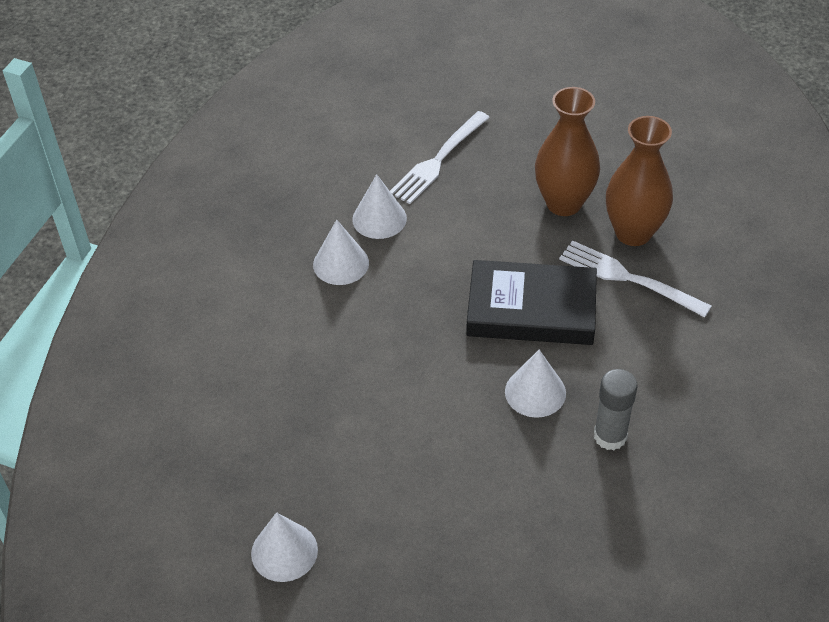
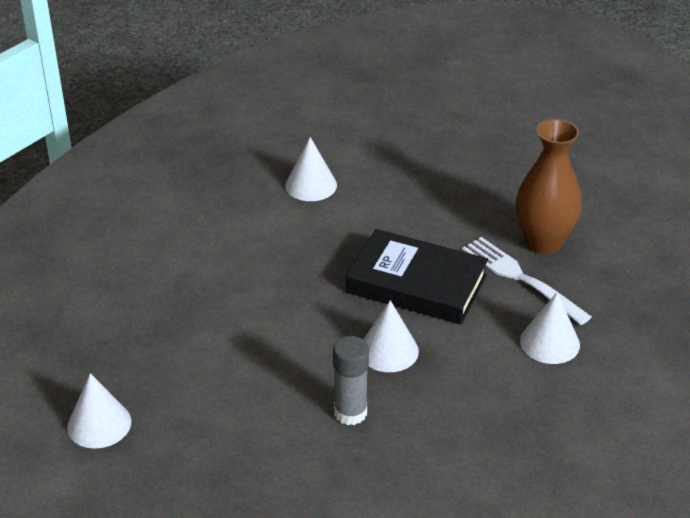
camera: 15 degrees right, 10 degrees down
white cone [313,220,369,285] -> white cone moved to [520,292,580,364]
white fork [390,111,490,204] -> none
brown vase [535,87,600,216] -> none
grey glue stick [594,369,638,450] -> grey glue stick moved to [333,336,369,425]

